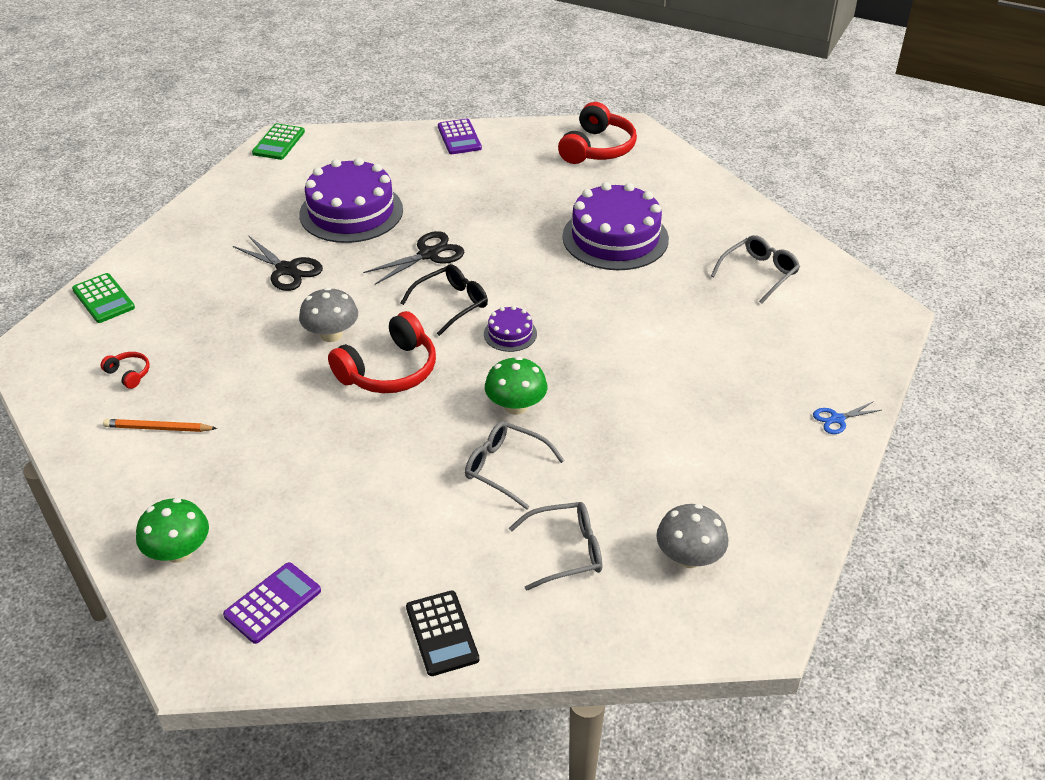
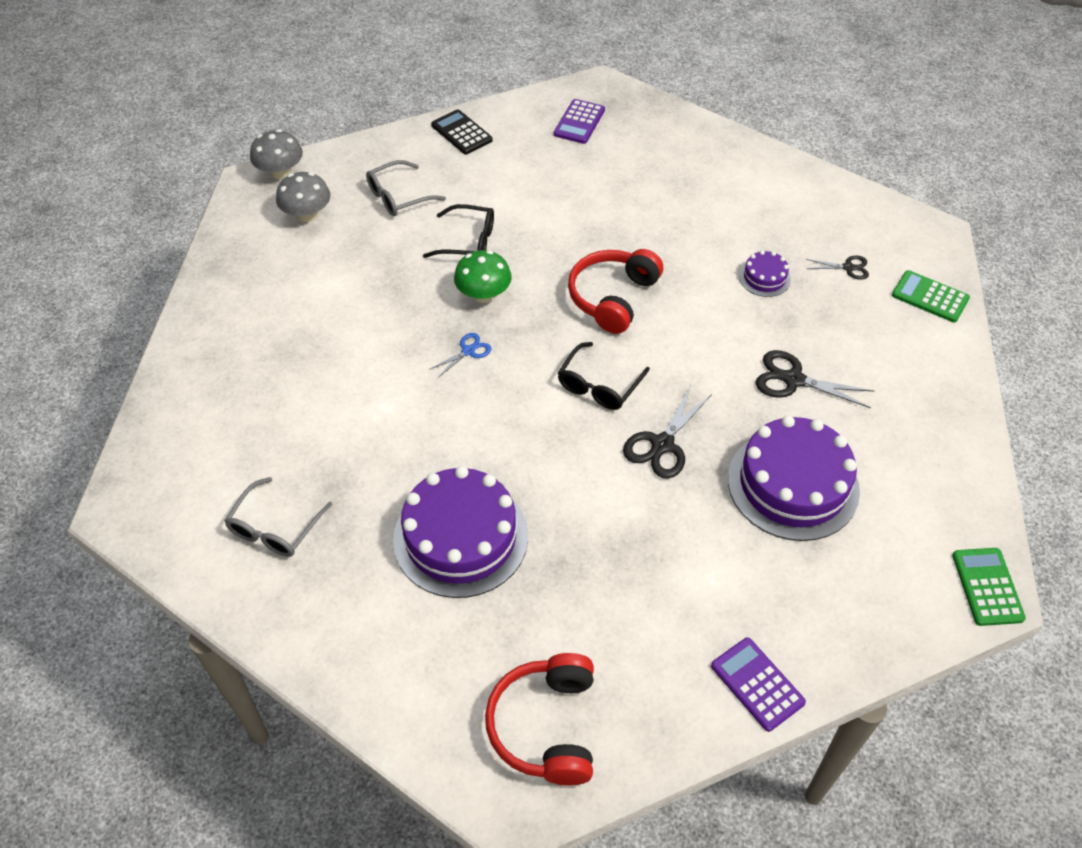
camera: 160 degrees right, 10 degrees up
red headphones [101,352,150,389] -> none
orange pencil [103,419,218,432] -> none
green mushroom [136,498,209,563] -> none
grey mushroom [299,287,358,342] -> grey mushroom moved to [250,129,303,179]
grey glasses [465,421,565,510] -> black glasses [423,204,494,258]
purple cake [484,306,537,352] -> purple cake moved to [739,250,791,297]
blue scissors [813,401,882,434] -> blue scissors moved to [429,333,492,378]
none -> black scissors [806,256,869,280]

